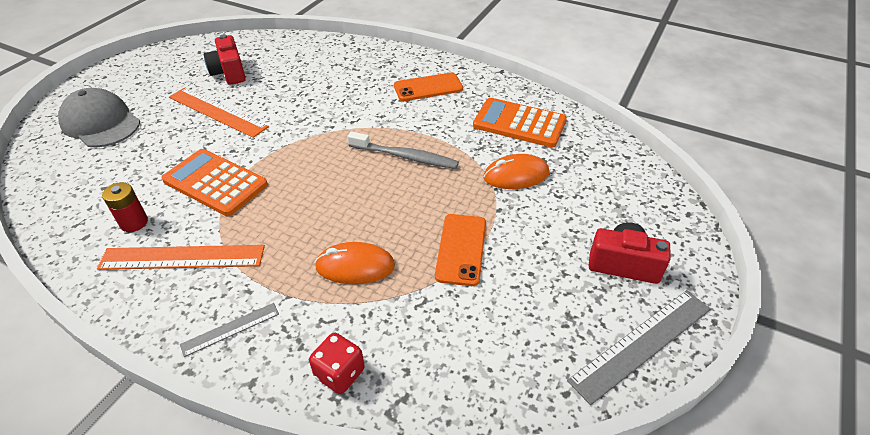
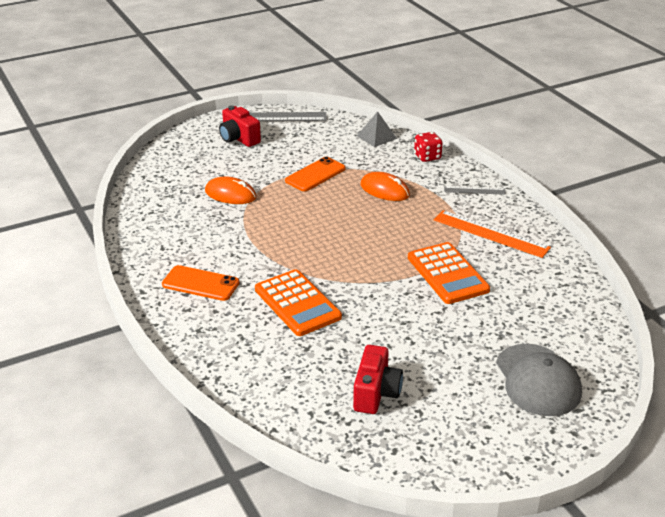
camera: 145 degrees left, 10 degrees down
red battery [102,182,148,232] -> none
orange ruler [169,87,269,138] -> none
grey toothbrush [347,131,459,169] -> none
orange calculator [473,98,567,148] -> orange calculator moved to [255,269,342,336]
none -> grey pyramid [357,111,397,147]

